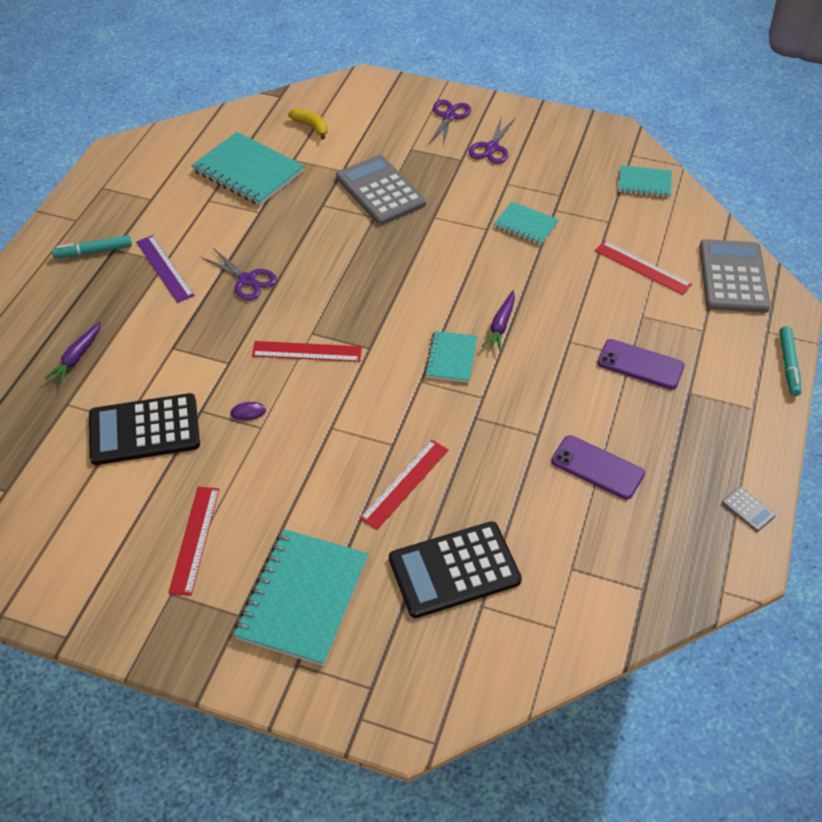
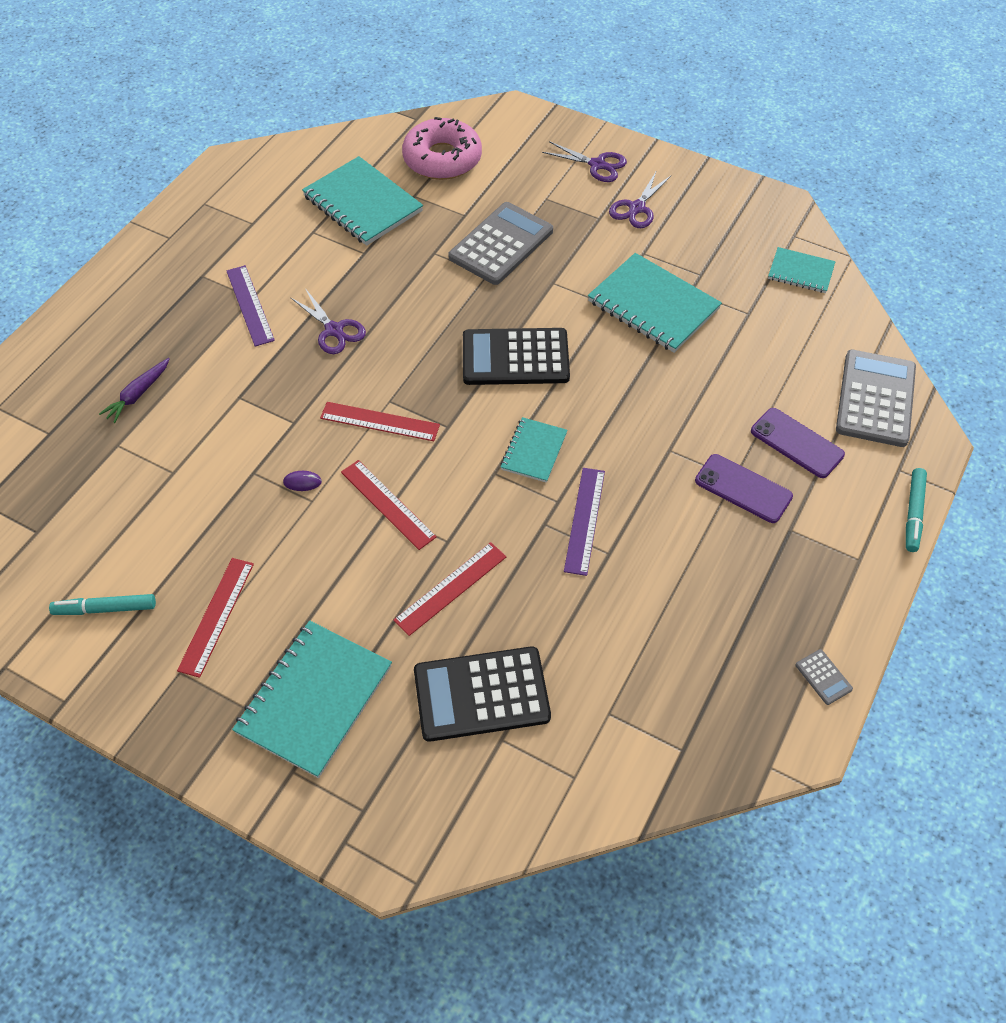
camera: 10 degrees right, 5 degrees up
turquoise marker [52,235,132,258] -> turquoise marker moved to [49,594,156,615]
black calculator [89,393,200,465] -> black calculator moved to [463,328,570,385]
yellow banana [288,108,328,139] -> pink donut [402,117,482,180]
grey calculator [336,155,426,225] -> grey calculator turned 60 degrees clockwise [448,202,553,285]
purple scissors [428,99,471,146] -> purple scissors turned 90 degrees clockwise [542,141,627,182]
purple carrot [482,290,515,351] -> none
turquoise notebook [494,202,559,245] -> turquoise notebook [588,253,722,353], size x1.79
purple phone [551,435,645,499] -> purple phone moved to [751,408,845,478]
red ruler [595,241,692,295] -> red ruler moved to [341,460,437,550]
none -> purple ruler [564,468,605,576]

